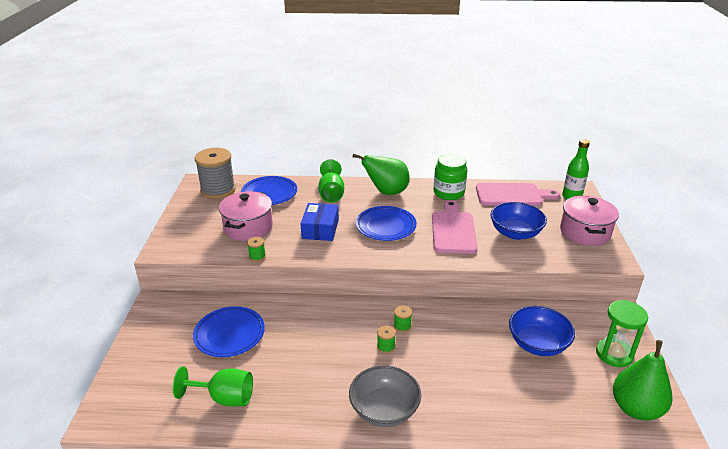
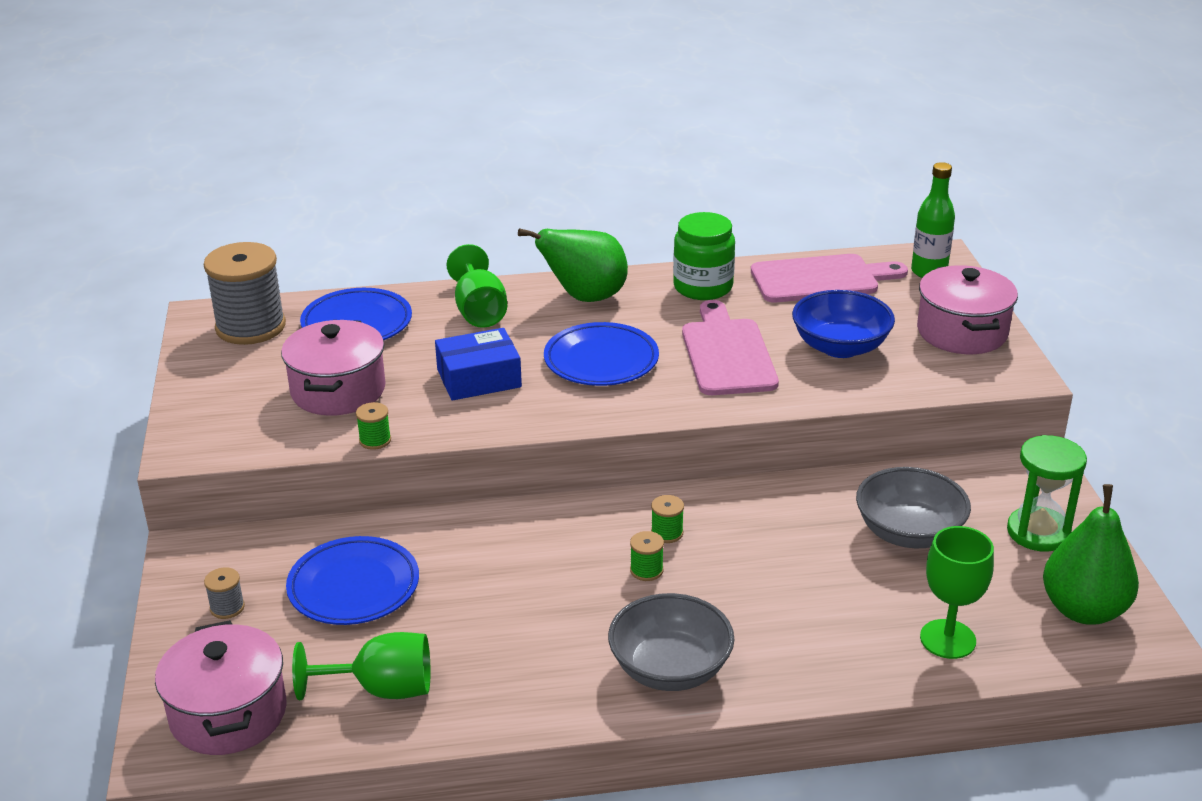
camera: 10 degrees left, 0 degrees up
blue box [300,203,339,241] -> blue box turned 75 degrees clockwise [435,328,522,401]
blue bowl [509,306,575,356] -> grey bowl [856,467,971,548]
none -> pink pot [155,620,287,755]
none -> grey spool [204,567,245,619]
none -> green goblet [920,526,994,659]

